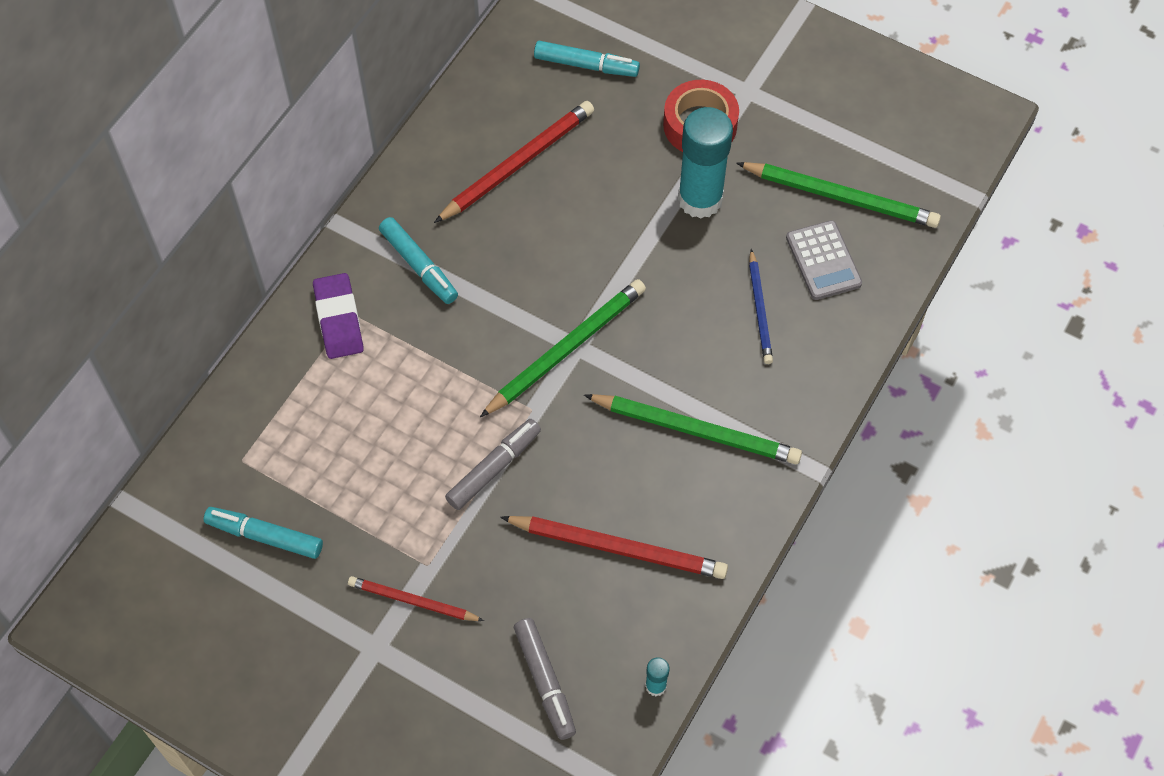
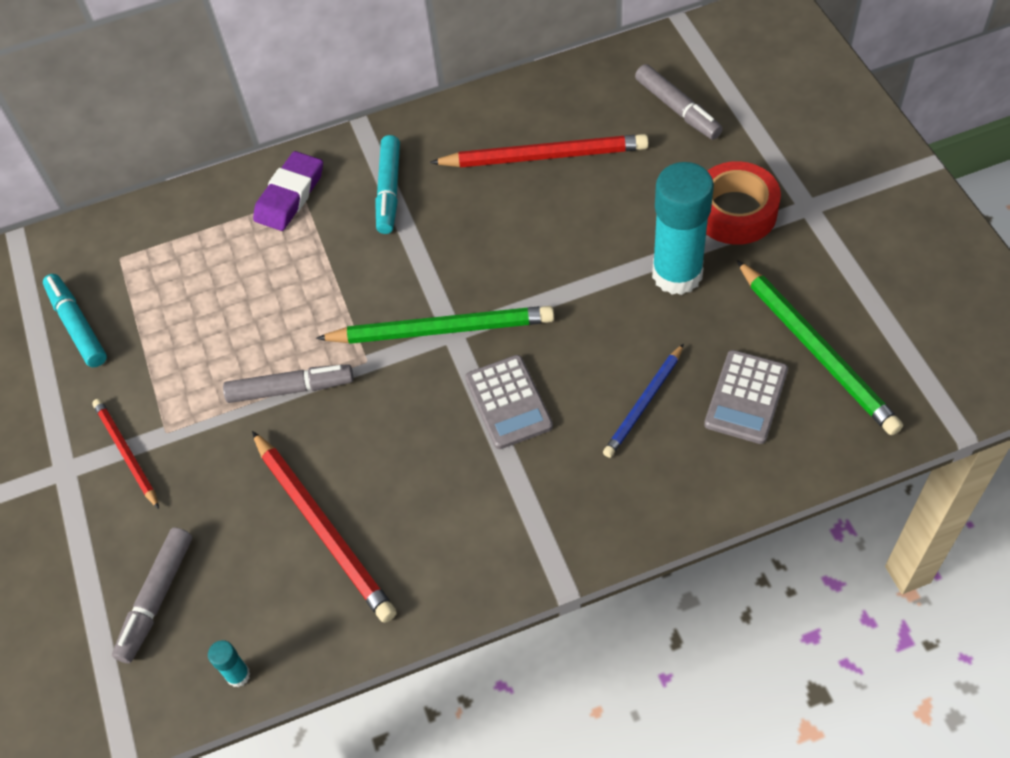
camera: 45 degrees right, 5 degrees down
turquoise marker [534,41,640,77] -> grey marker [635,64,723,140]
green pencil [584,394,802,465] -> none
none -> grey calculator [465,355,553,449]

